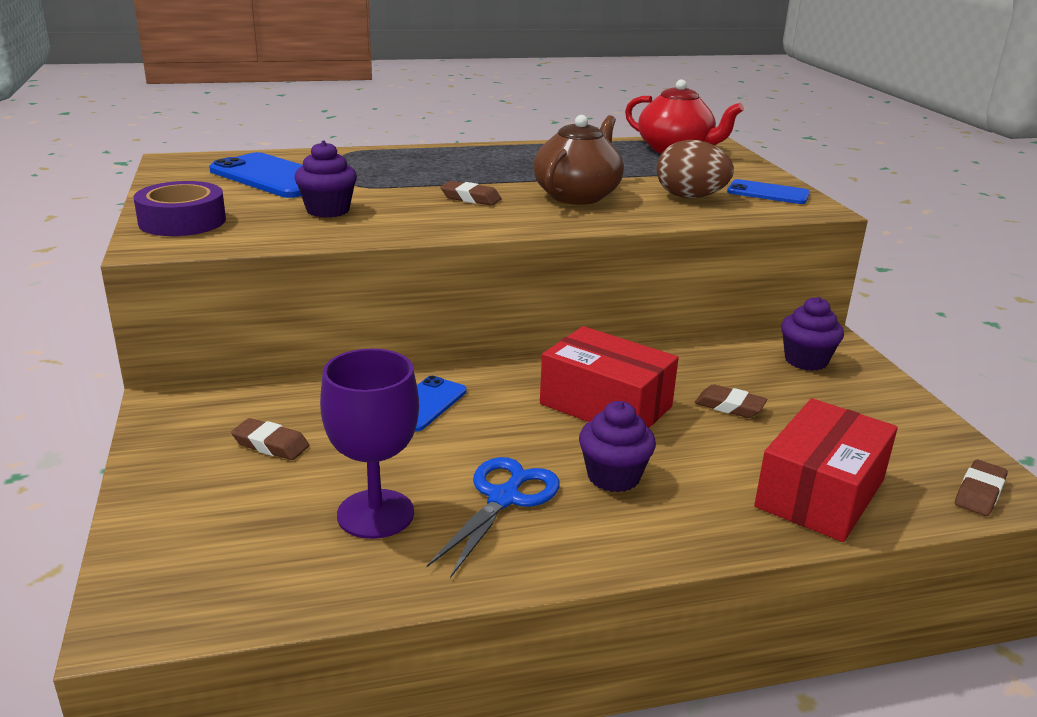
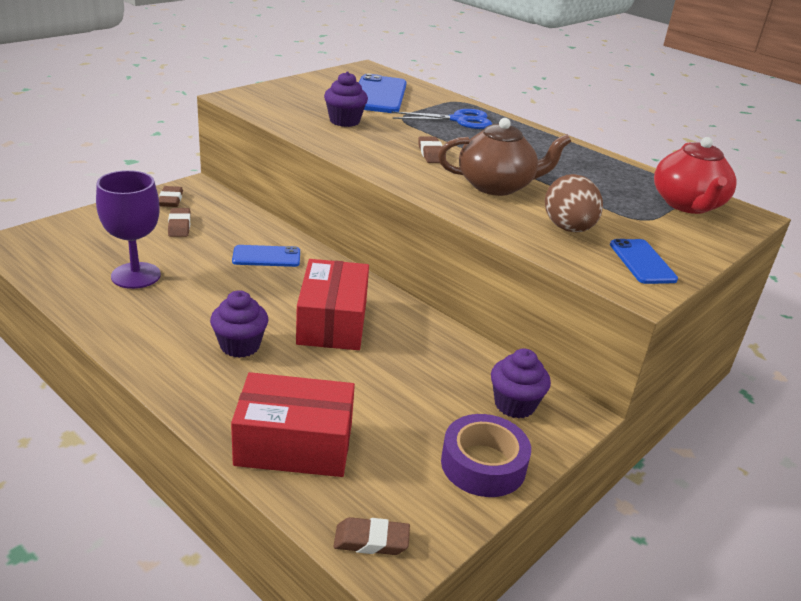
camera: 55 degrees right, 5 degrees up
purple tape [133,181,226,236] -> purple tape moved to [441,414,531,497]
blue scissors [427,457,560,578] -> blue scissors moved to [391,109,492,129]
brown eraser [695,384,767,418] -> brown eraser moved to [159,186,183,207]

